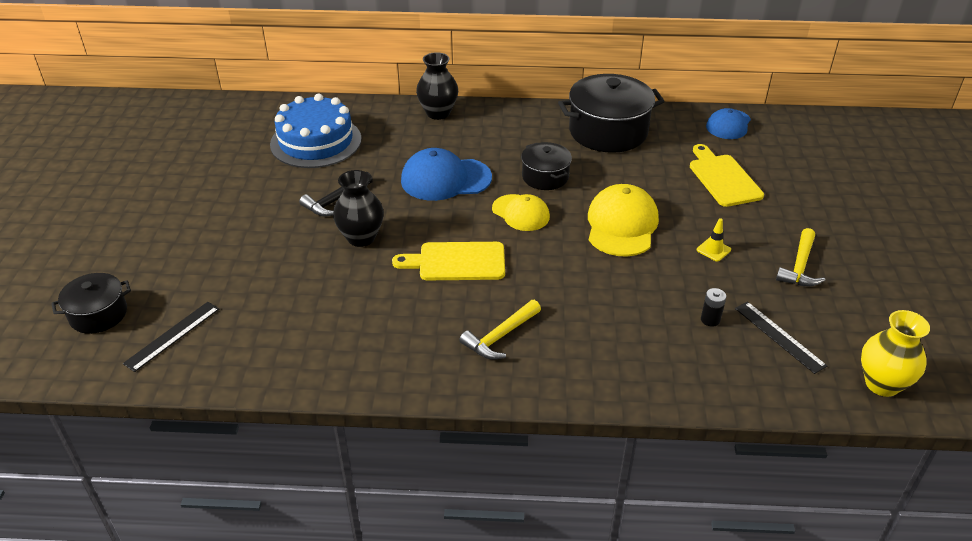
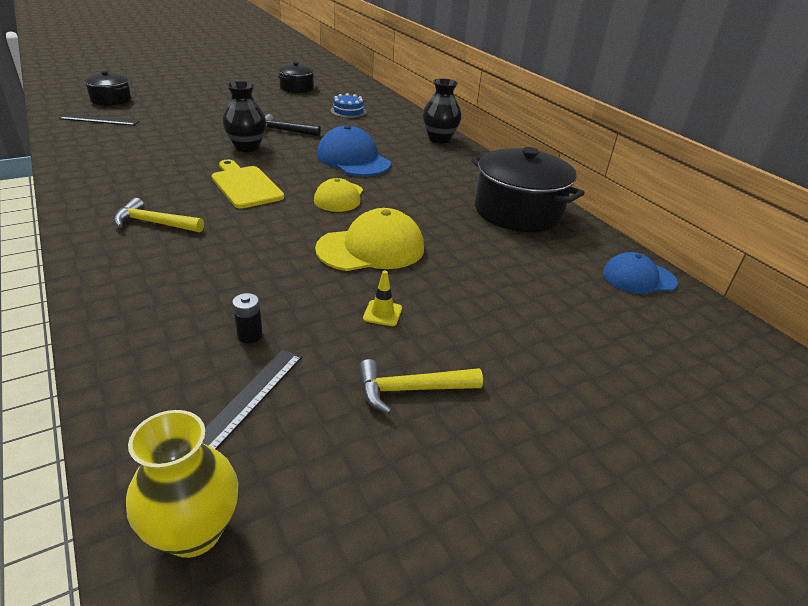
camera: 55 degrees right, 5 degrees down
blue cake [270,94,361,168] -> blue cake [330,93,367,118], size x0.49
black pot [521,142,572,190] -> black pot moved to [278,62,314,93]
yellow cutting board [690,144,764,207] -> none

